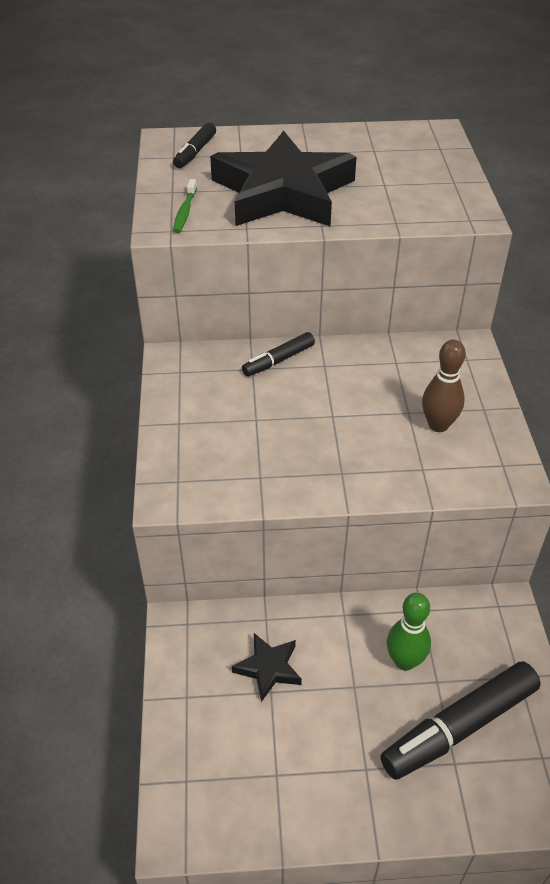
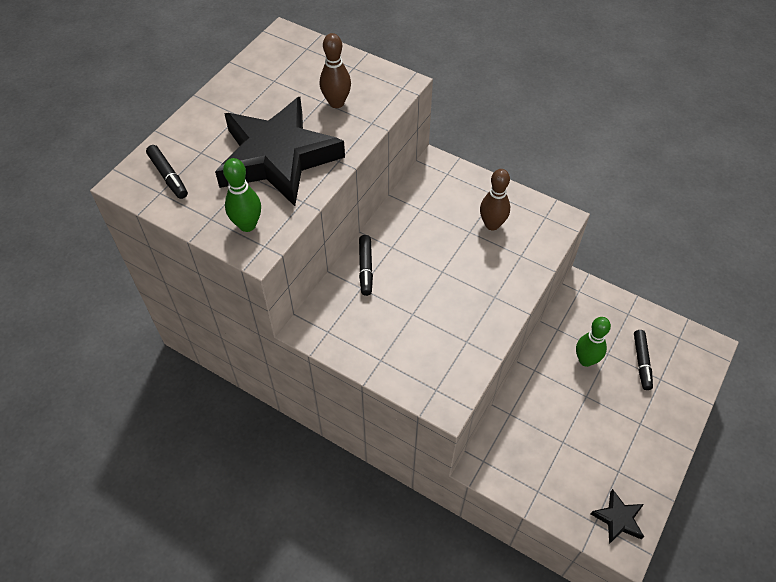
camera: 55 degrees left, 10 degrees up
green toothbrush [173,179,197,233] -> green bowling pin [223,158,261,232]
black star [232,633,302,702] -> black star moved to [591,489,644,544]
black marker [380,662,541,780] -> black marker [634,330,653,390], size x0.55
none -> brown bowling pin [320,33,351,108]

